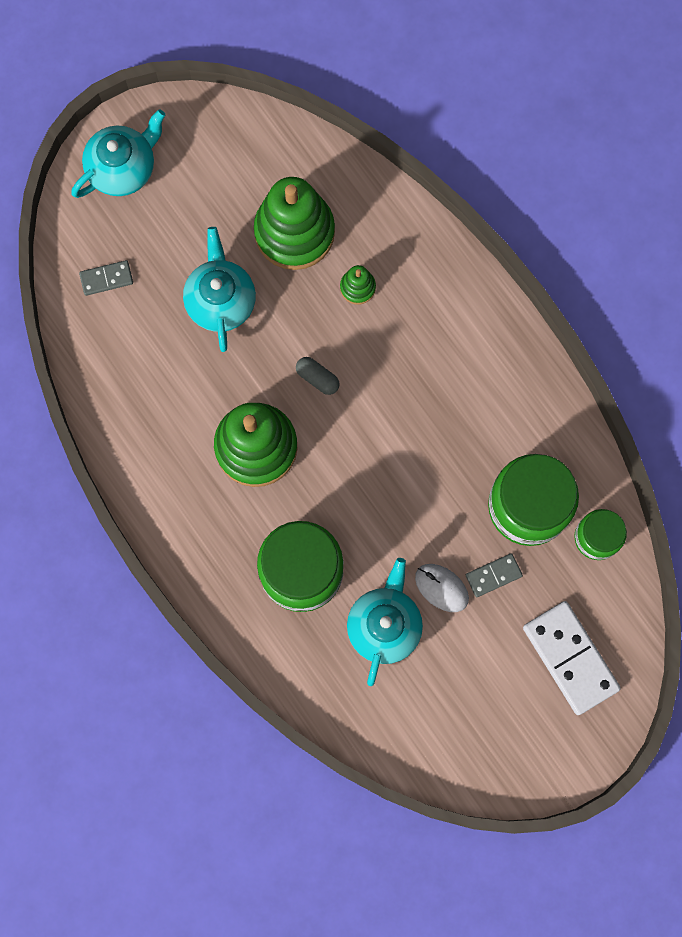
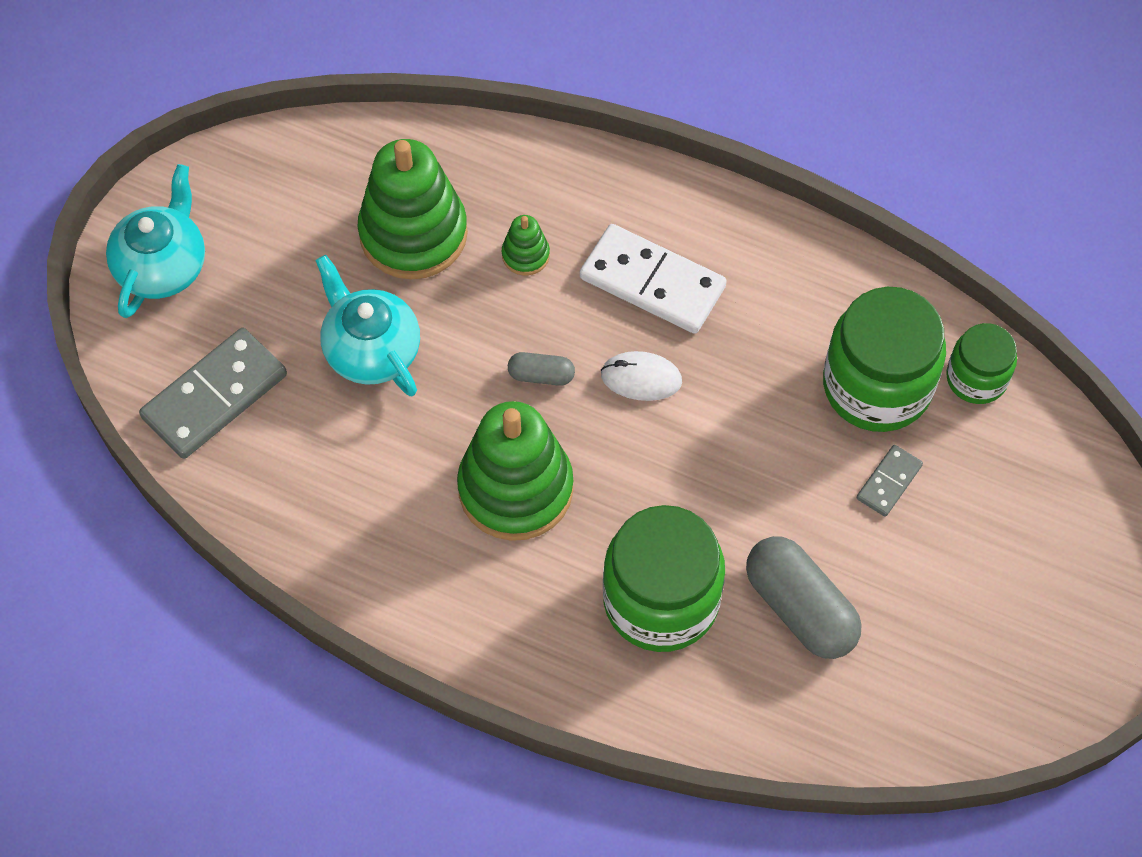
camera: 30 degrees left, 15 degrees down
grey domino [79,260,133,296] -> grey domino [139,328,287,459], size x1.98
turquoise teapot [347,558,423,686] -> grey capsule [746,536,862,659]
white mouse [415,564,469,612] -> white mouse moved to [601,351,682,401]
white domino [523,601,621,715] -> white domino moved to [580,224,727,334]

